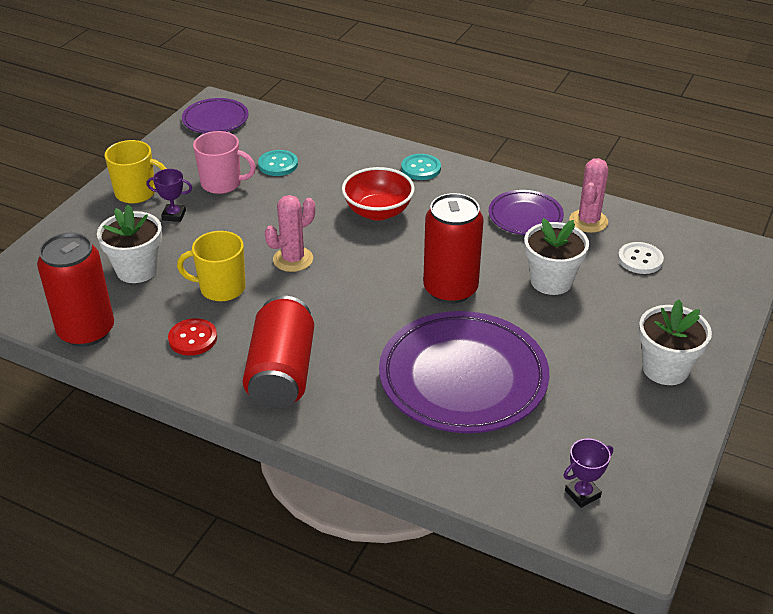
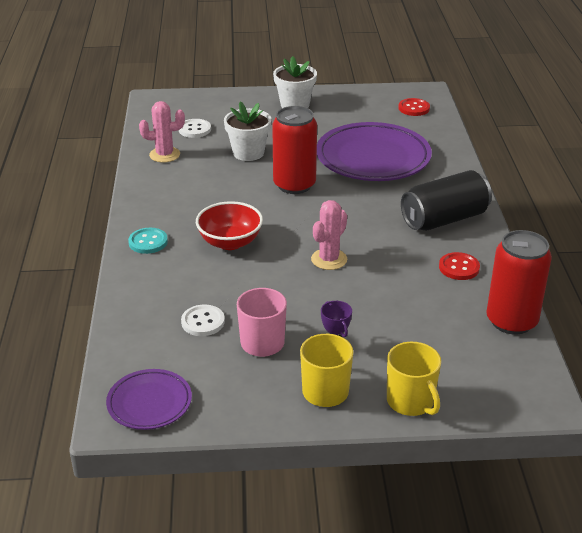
camera: 120 degrees left, 5 degrees down
white flower pot [97,205,162,283] -> none
yellow mug [177,231,246,302] -> yellow mug moved to [387,342,441,416]
red can [243,296,314,409] -> black can [401,170,492,231]
turquoise button [258,150,298,176] -> white button [181,305,225,336]
pink cactus [265,195,315,272] -> pink cactus turned 75 degrees counterclockwise [311,200,347,270]
purple plate [489,190,564,235] -> none
purple trophy [564,439,613,508] -> red button [398,98,430,116]

